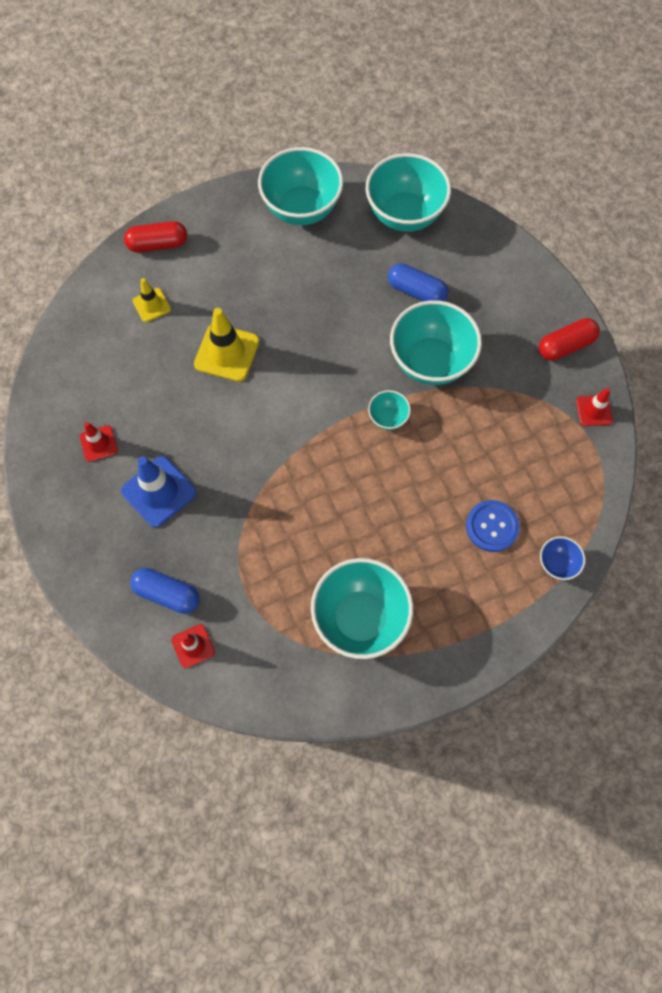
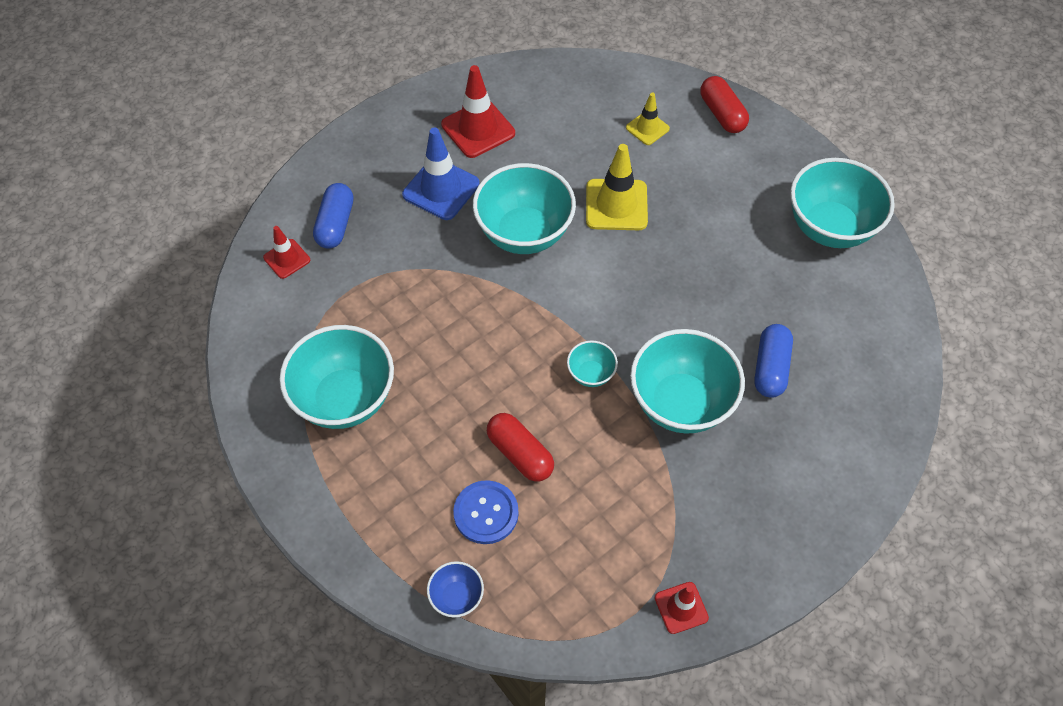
camera: 75 degrees right, 10 degrees down
red traffic cone [80,422,118,462] -> red traffic cone [441,65,515,158], size x1.72
turquoise bowl [366,153,451,232] -> turquoise bowl moved to [473,163,576,254]
red capsule [539,318,600,361] -> red capsule moved to [487,413,554,482]

